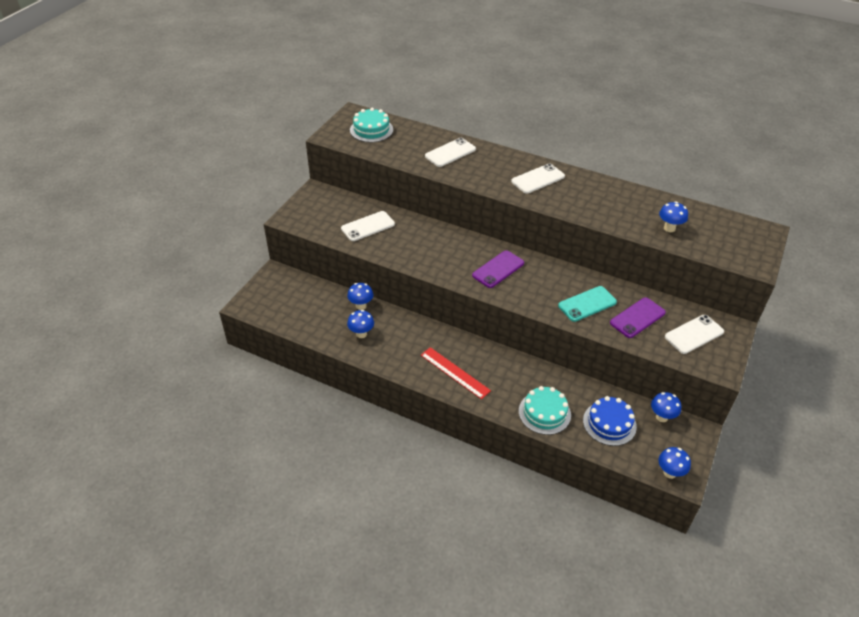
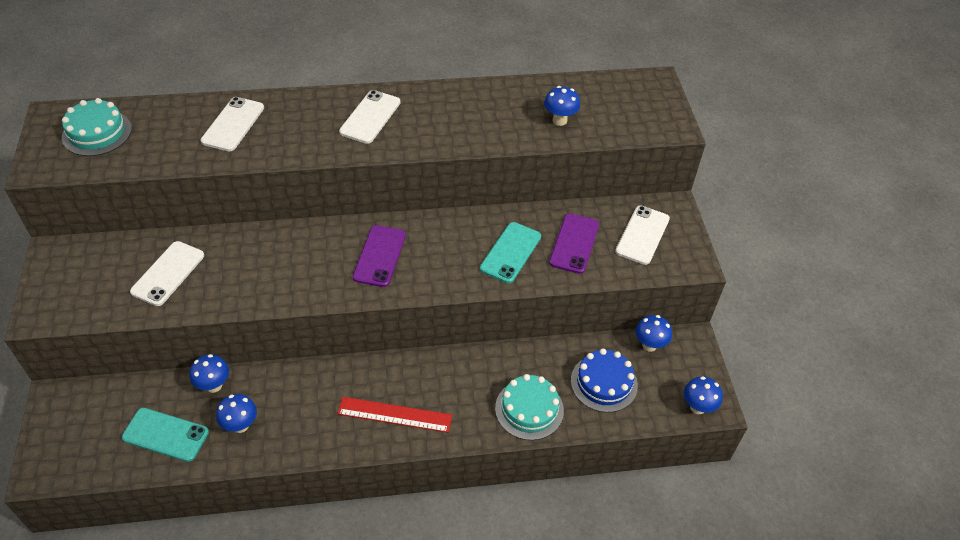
camera: 35 degrees left, 5 degrees up
none -> turquoise phone [122,408,209,462]

